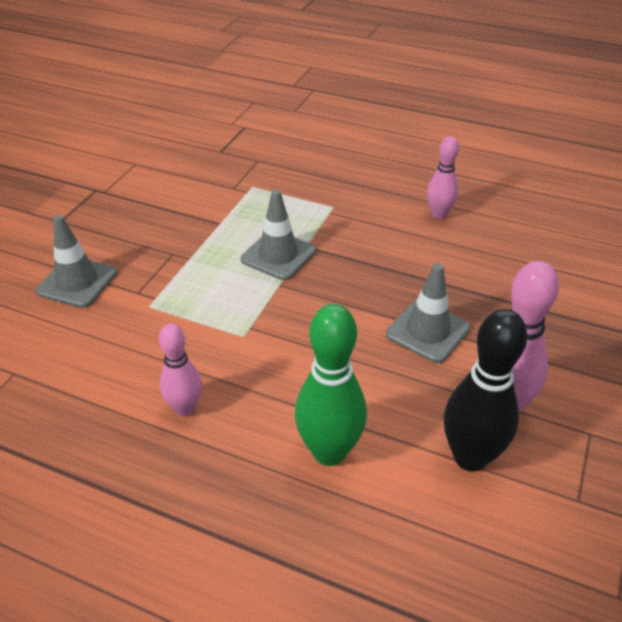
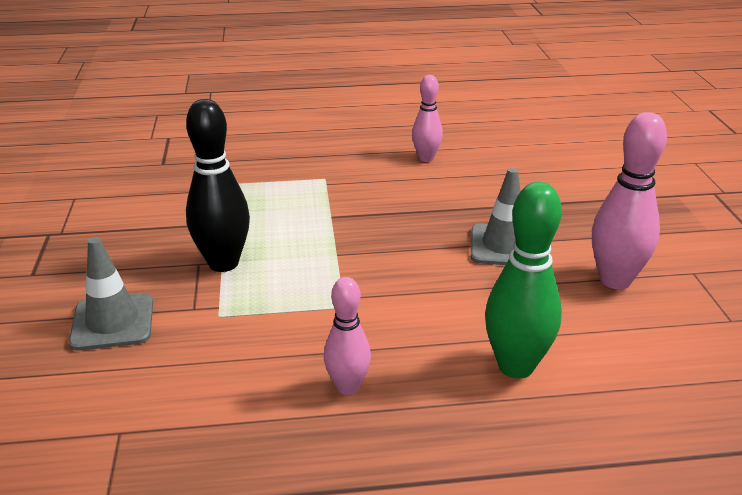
camera: 30 degrees left, 10 degrees down
grey traffic cone [241,189,316,280] -> none
black bowling pin [444,309,528,472] -> black bowling pin moved to [186,99,250,272]

